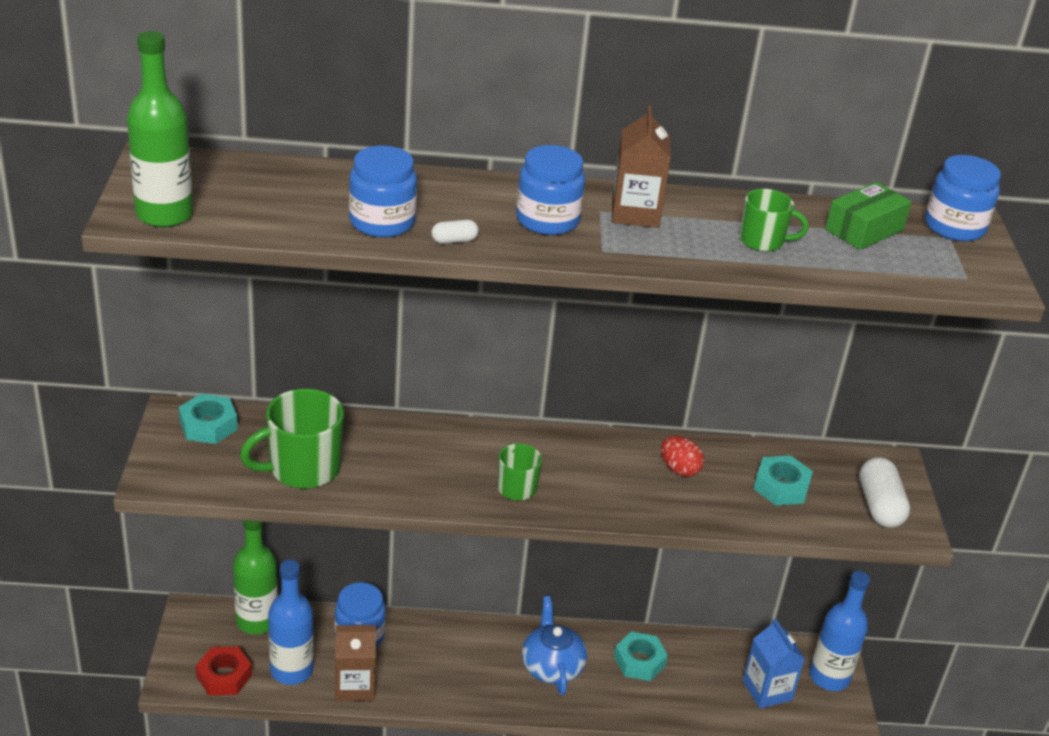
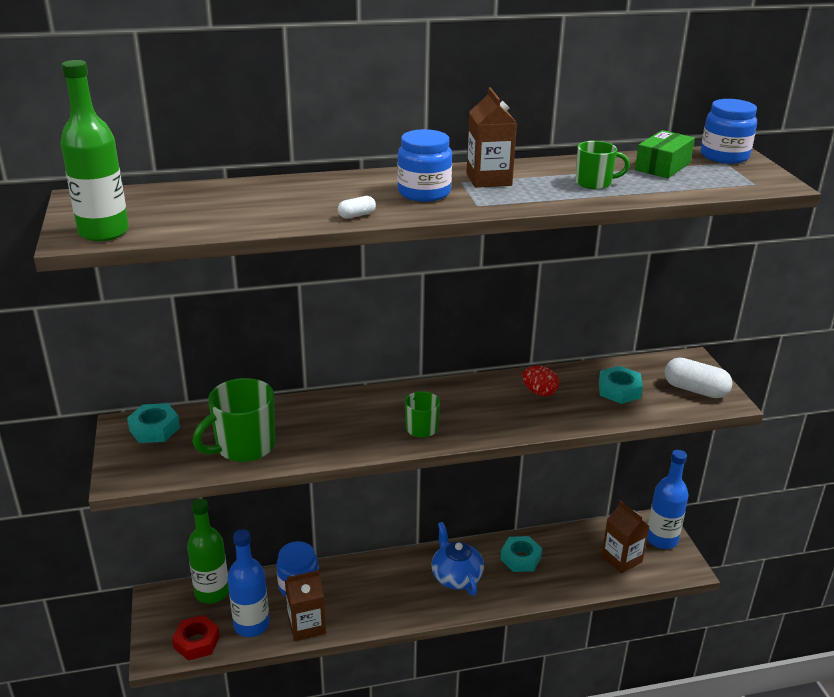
camera: 10 degrees left, 5 degrees down
blue jar [349,146,417,238] -> none
blue carton [743,618,805,708] -> brown carton [601,500,650,573]
white capsule [859,457,910,528] -> white capsule turned 45 degrees counterclockwise [664,358,733,398]

